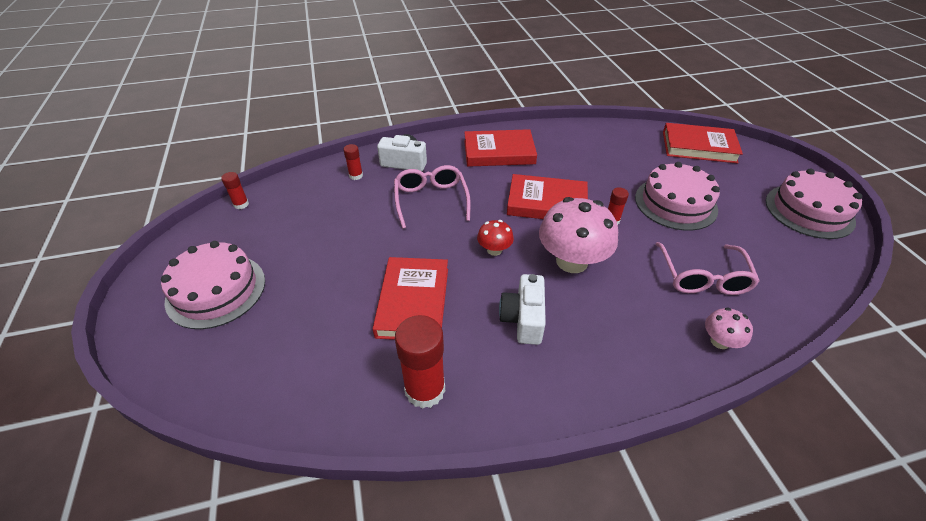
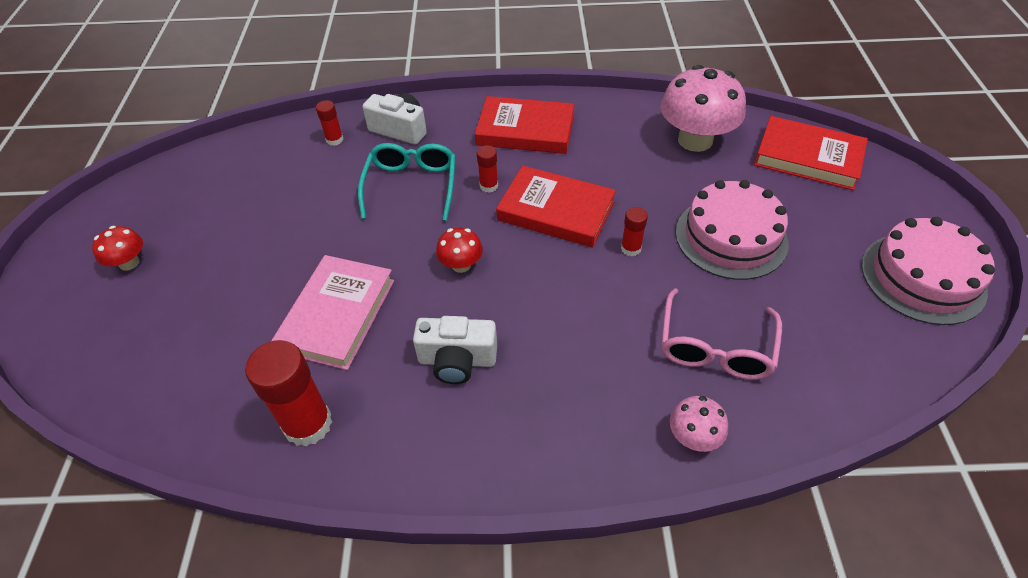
camera: 15 degrees right, 5 degrees up
pink cake [161,241,265,329] -> red mushroom [92,226,143,271]
red glue stick [221,172,249,209] -> red glue stick moved to [477,145,498,193]
red book [372,257,448,340] -> pink book [271,255,394,370]
pink glasses [394,165,471,229] -> turquoise glasses [358,143,456,221]
white camera [499,274,546,345] -> white camera turned 105 degrees counterclockwise [413,316,497,384]
pink mushroom [539,197,618,273] -> pink mushroom moved to [660,65,746,152]

